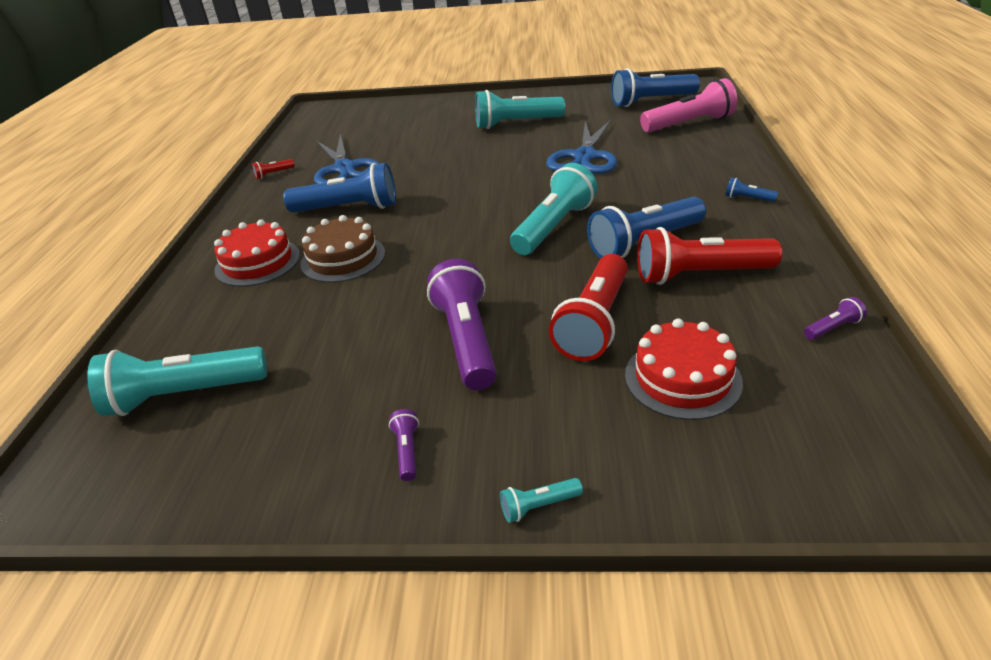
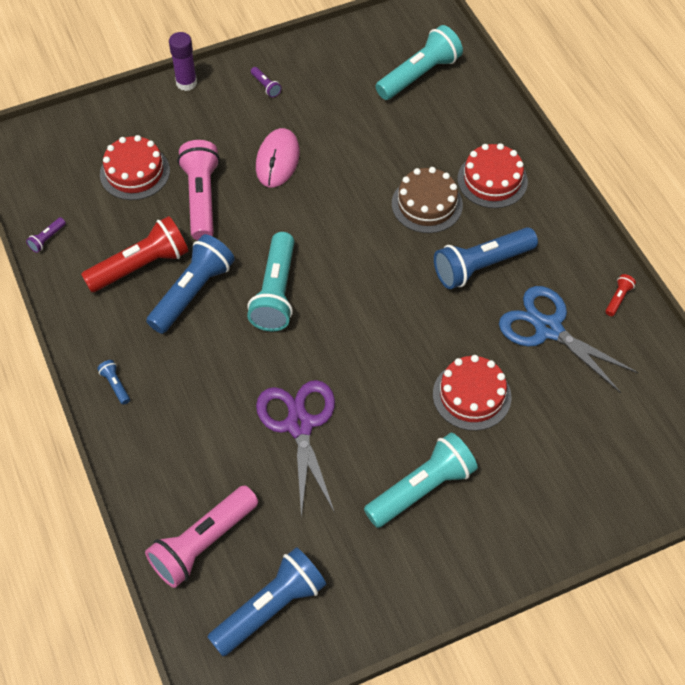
camera: 150 degrees right, 20 degrees up
purple flashlight [427,259,497,390] -> pink mouse [256,128,300,187]
turquoise flashlight [500,478,583,523] -> purple glue stick [169,32,197,91]
blue scissors [546,120,618,174] -> purple scissors [256,380,335,518]
red flashlight [549,254,628,361] -> pink flashlight [177,140,220,240]
blue flashlight [725,177,778,202] -> blue flashlight turned 120 degrees counterclockwise [97,360,130,405]
none -> red cake [433,355,511,431]

